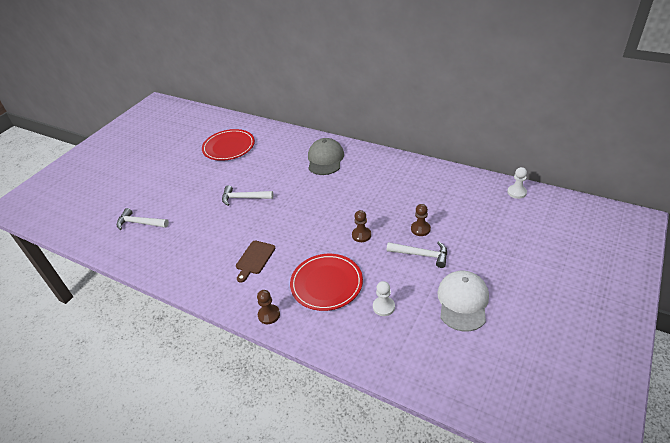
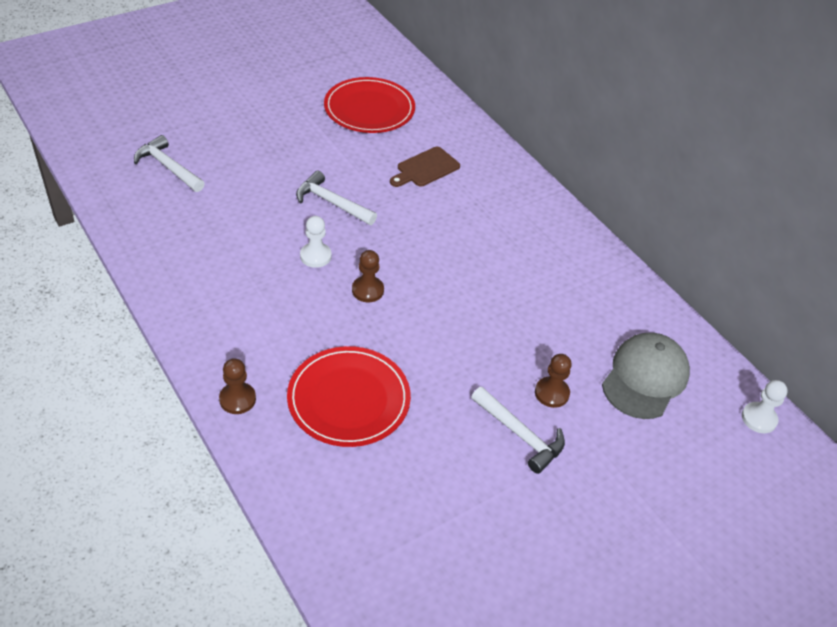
camera: 20 degrees right, 5 degrees up
brown cutting board [236,241,276,283] -> brown cutting board moved to [390,147,460,187]
grey cap [308,138,344,175] -> grey cap moved to [602,333,690,419]
brown pawn [352,210,371,242] -> brown pawn moved to [352,250,384,302]
white pawn [373,281,395,316] -> white pawn moved to [300,216,332,268]
white cap [437,271,489,331] -> none

